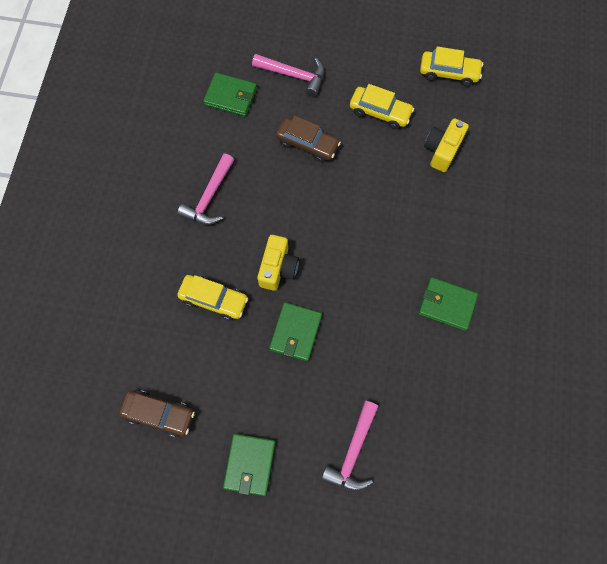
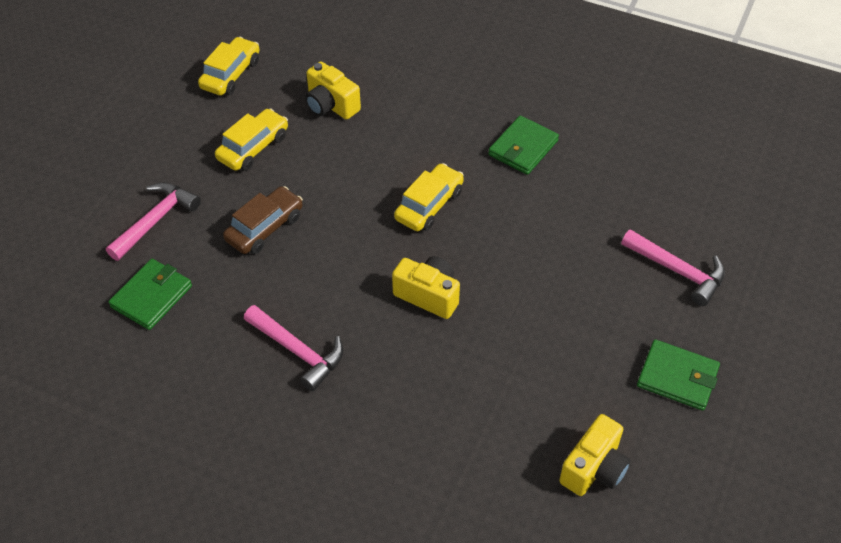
camera: 75 degrees left, 20 degrees down
brown car [119,390,195,437] -> yellow camera [559,414,631,496]
yellow car [177,275,248,320] -> yellow car moved to [394,163,464,231]
green wallet [269,302,322,361] -> none

